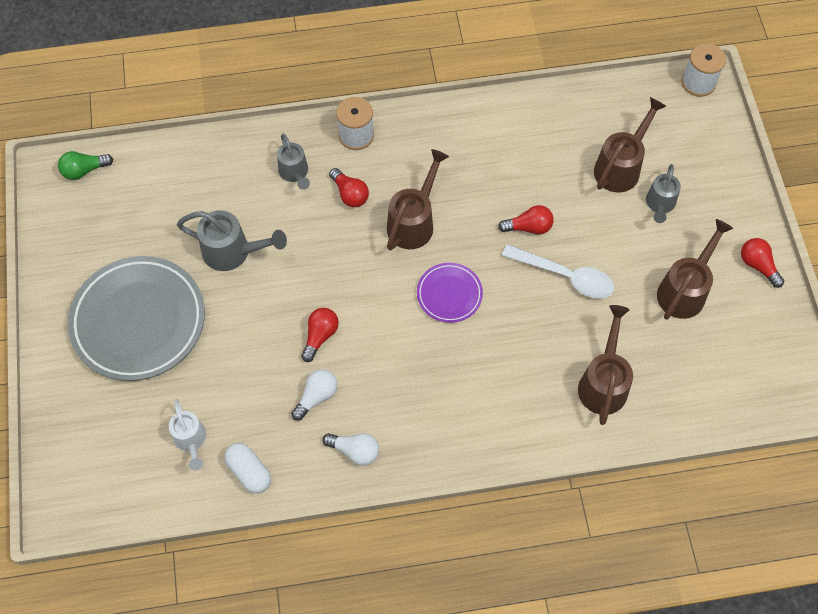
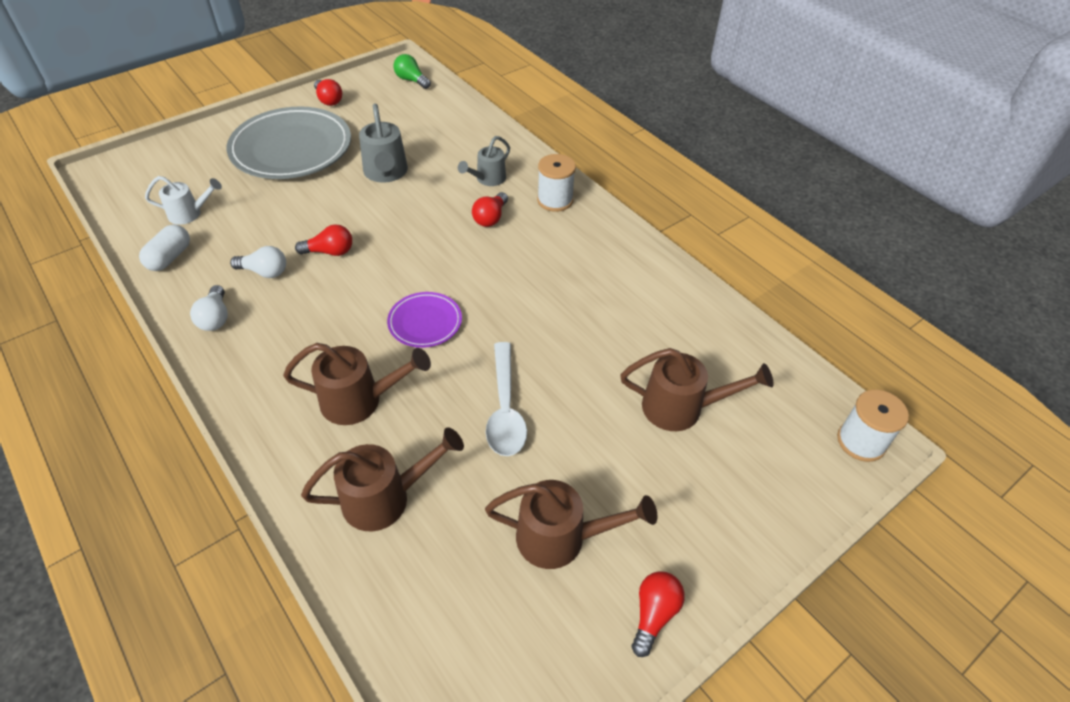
camera: 60 degrees right, 15 degrees down
white watering can [169,399,206,470] -> white watering can turned 135 degrees counterclockwise [145,176,222,225]
brown watering can [387,149,449,250] -> brown watering can moved to [283,343,431,425]
red light bulb [498,205,554,235] -> red light bulb moved to [314,79,342,106]
grey watering can [646,164,681,223] -> none

